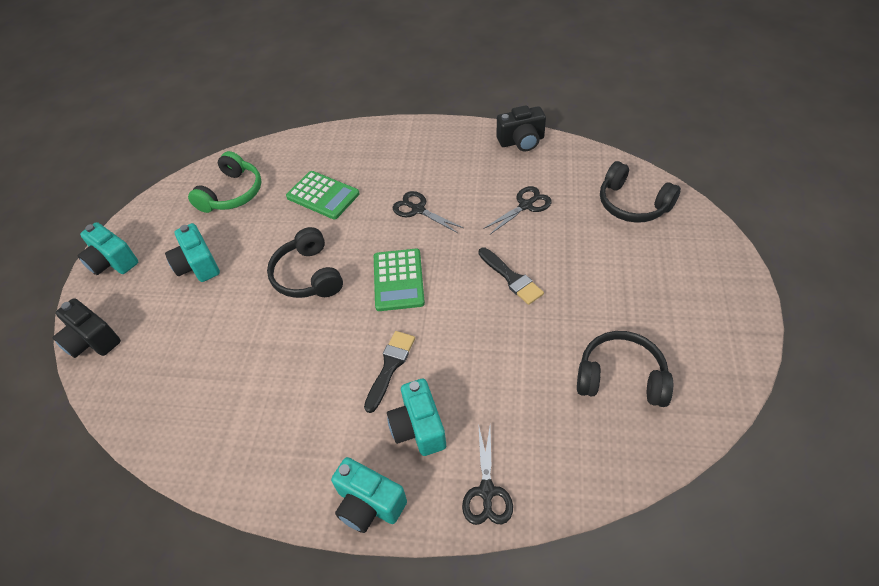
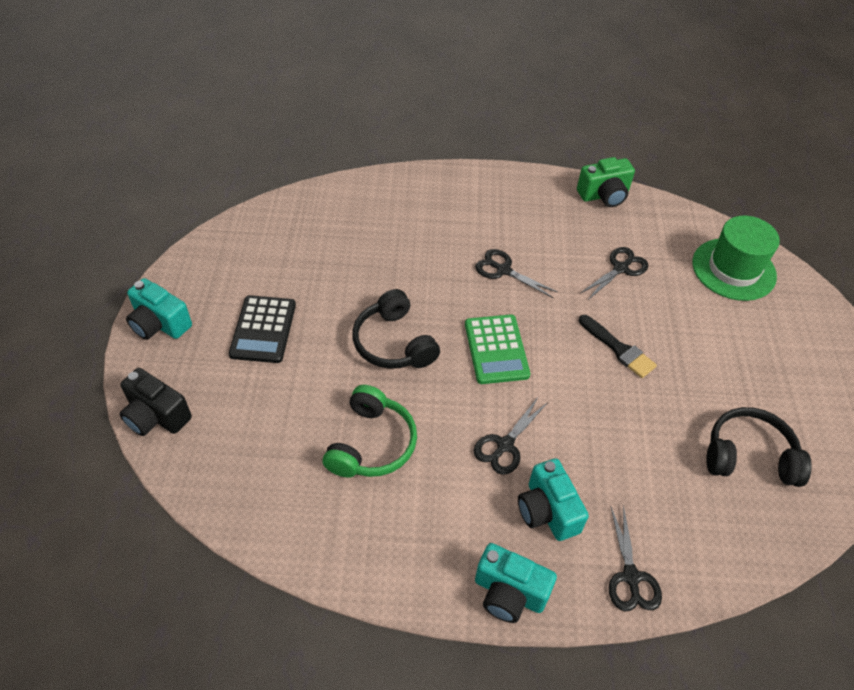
camera: 10 degrees left, 0 degrees up
turquoise camera [165,223,220,282] -> black calculator [229,295,296,363]
green headphones [188,151,261,213] -> green headphones moved to [323,385,417,478]
green calculator [286,171,360,219] -> none
black brush [364,331,415,413] -> black scissors [473,397,548,475]
black camera [497,105,546,152] -> green camera [577,157,635,207]
black headphones [600,161,681,223] -> green hat [692,215,780,301]

